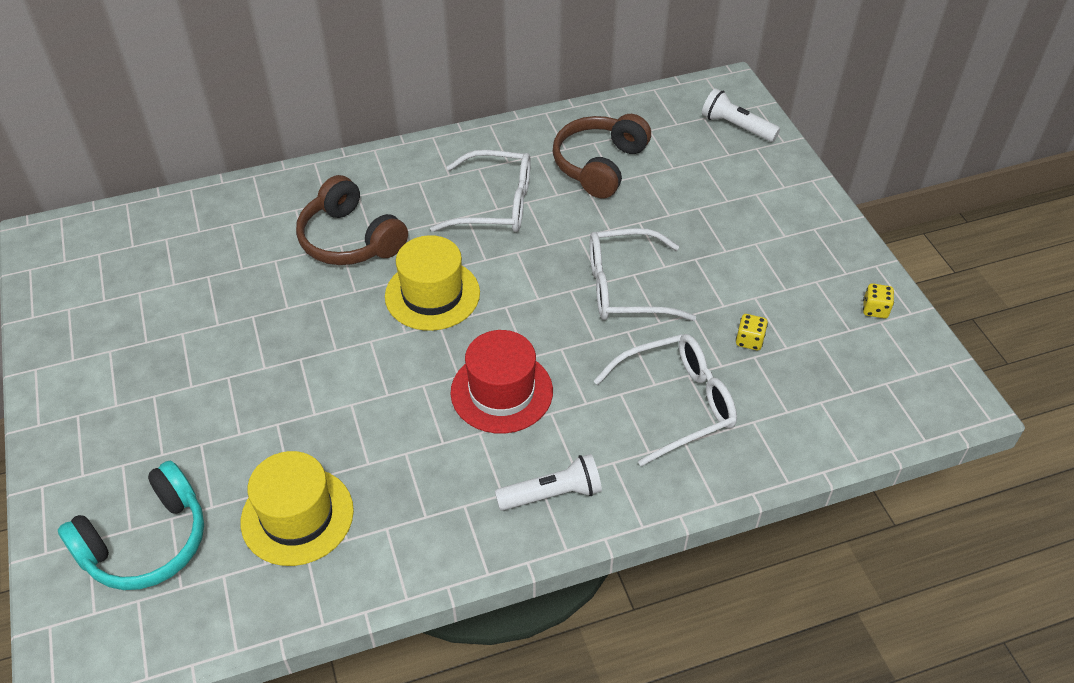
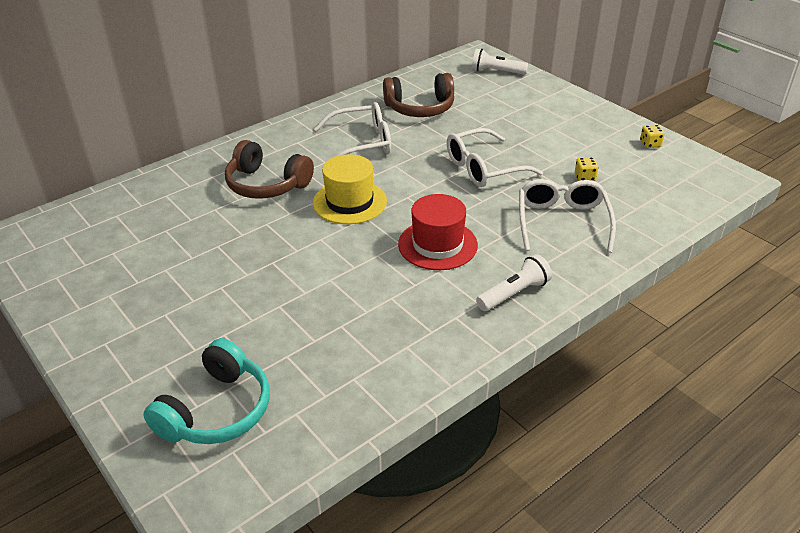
camera: 20 degrees left, 10 degrees down
yellow hat [241,451,354,566] -> none
brown headphones [553,114,651,198] -> brown headphones turned 105 degrees counterclockwise [383,73,454,117]
white glasses [594,334,737,466] -> white glasses turned 45 degrees counterclockwise [519,179,616,253]

